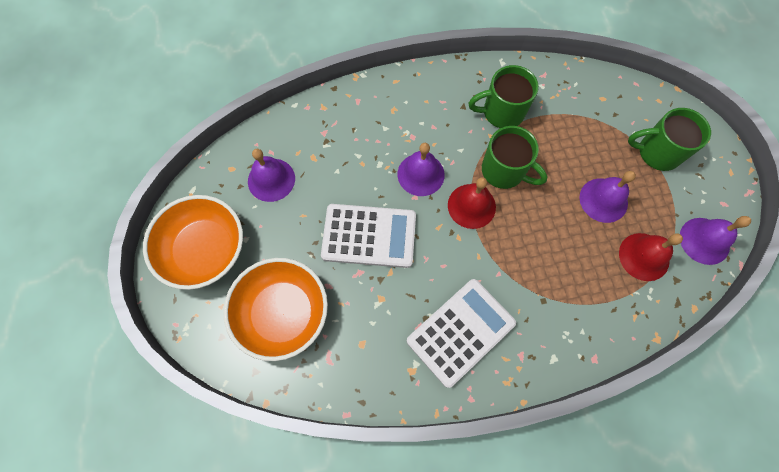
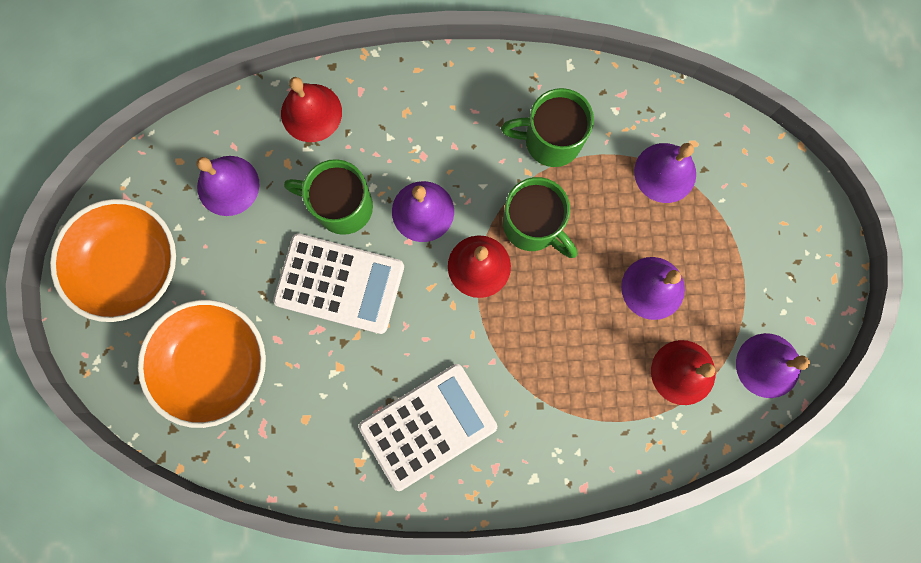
camera: 10 degrees right, 10 degrees up
green mug [628,108,711,171] -> green mug moved to [284,159,373,235]
none -> red bell [281,77,342,142]
none -> purple bell [634,143,696,203]

